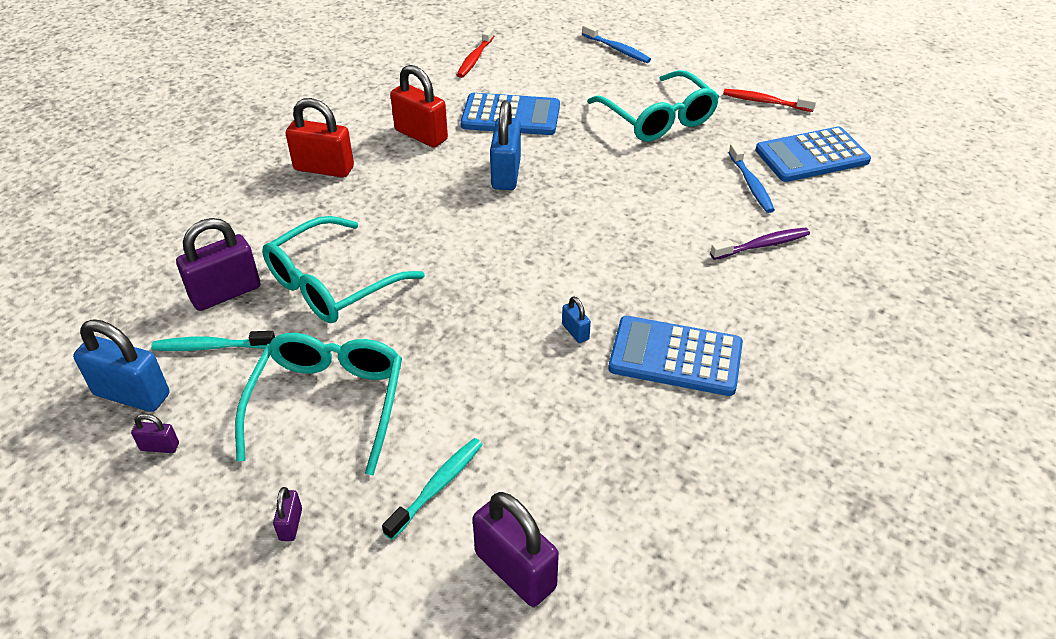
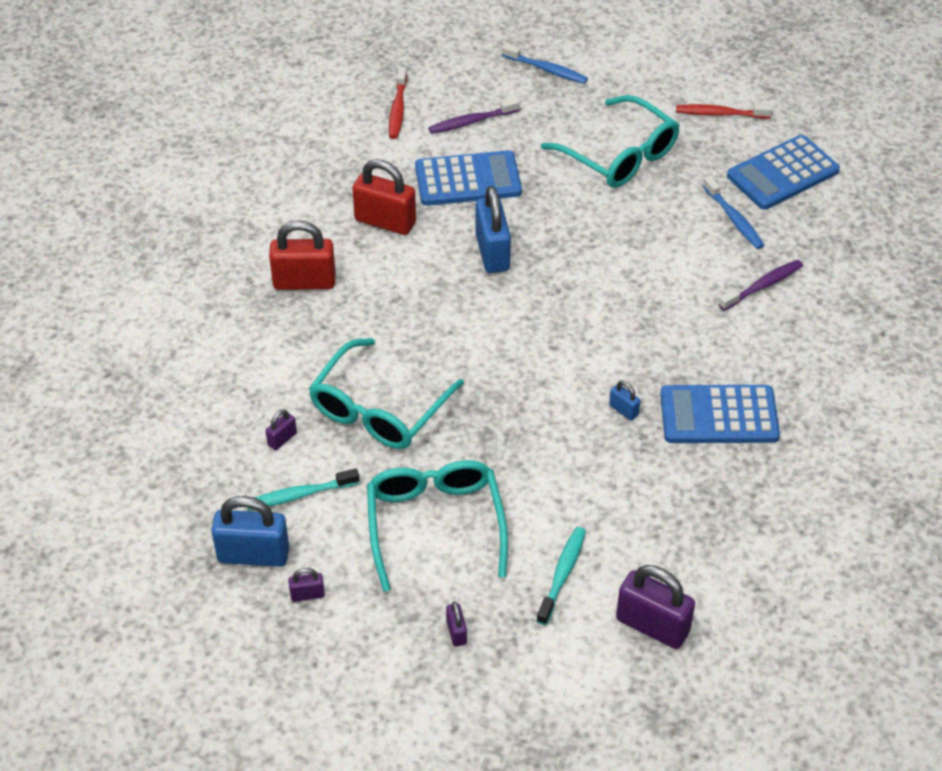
camera: 15 degrees left, 5 degrees up
purple padlock [176,218,260,311] -> purple padlock [266,409,297,450], size x0.47
none -> purple toothbrush [428,98,520,134]

